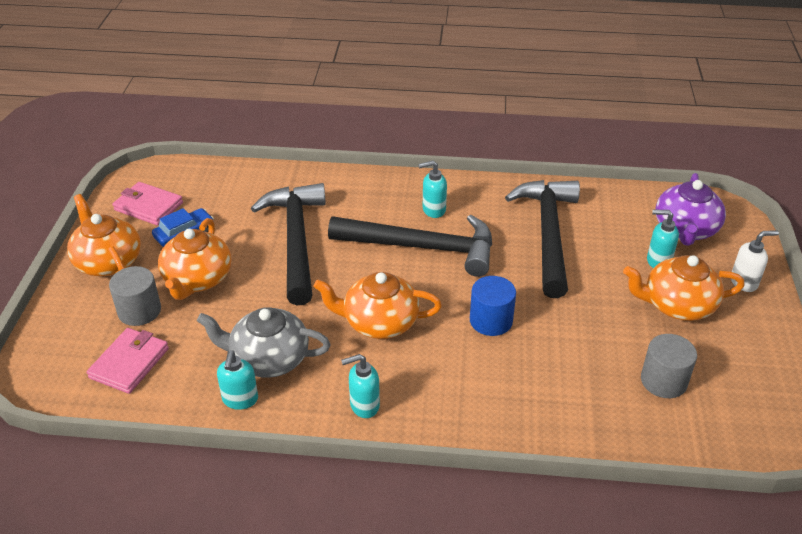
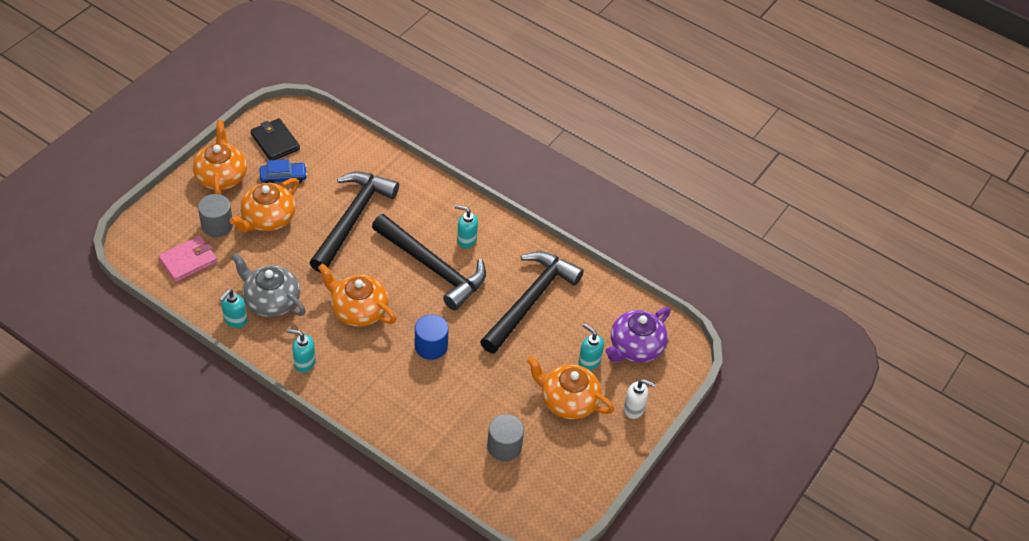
camera: 25 degrees right, 10 degrees up
pink wallet [113,182,183,225] -> black wallet [250,118,300,160]

